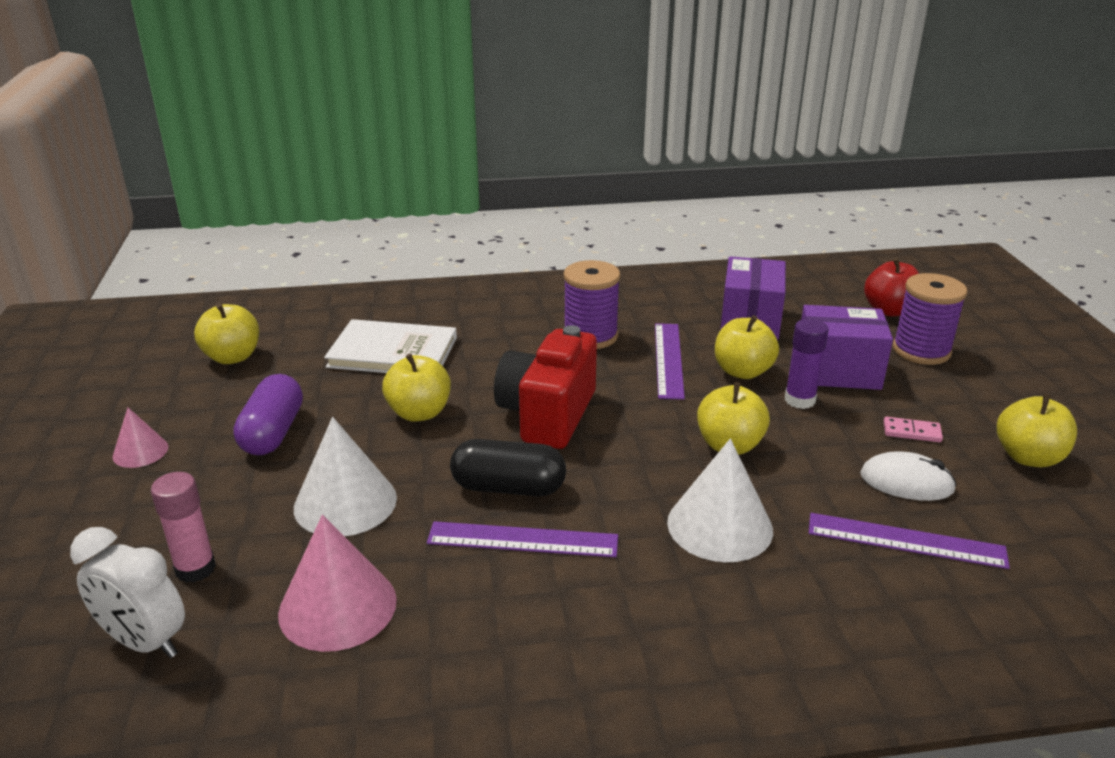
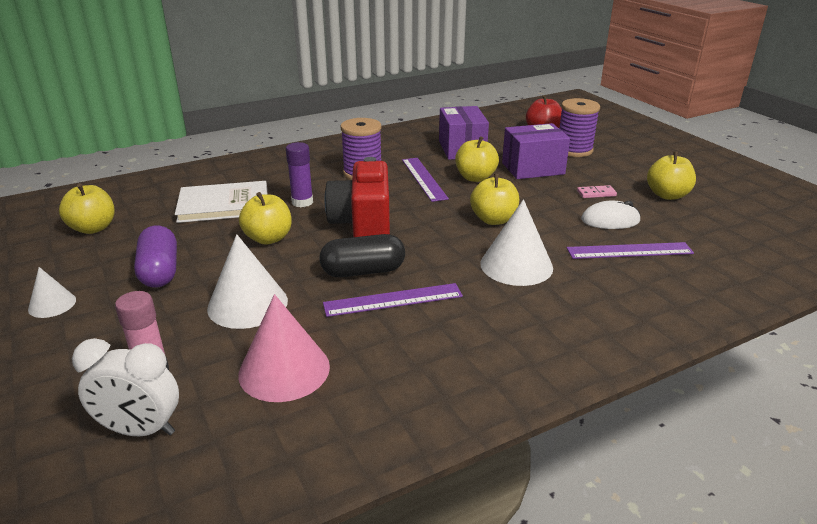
camera: 20 degrees left, 0 degrees up
pink cone [113,408,168,468] -> white cone [28,267,76,318]
purple glue stick [785,319,829,409] -> purple glue stick moved to [286,142,313,207]

